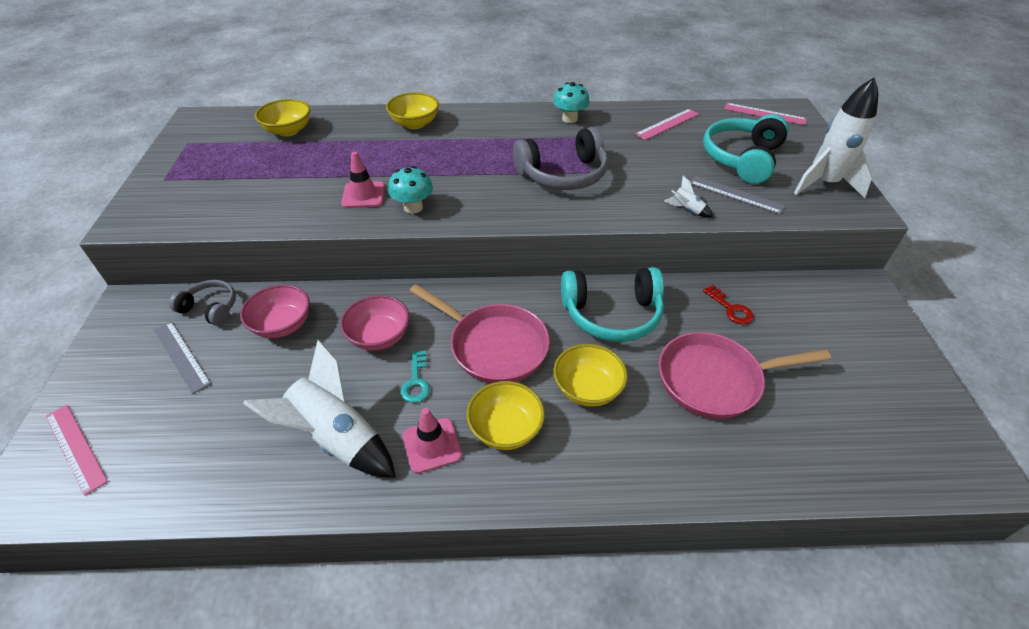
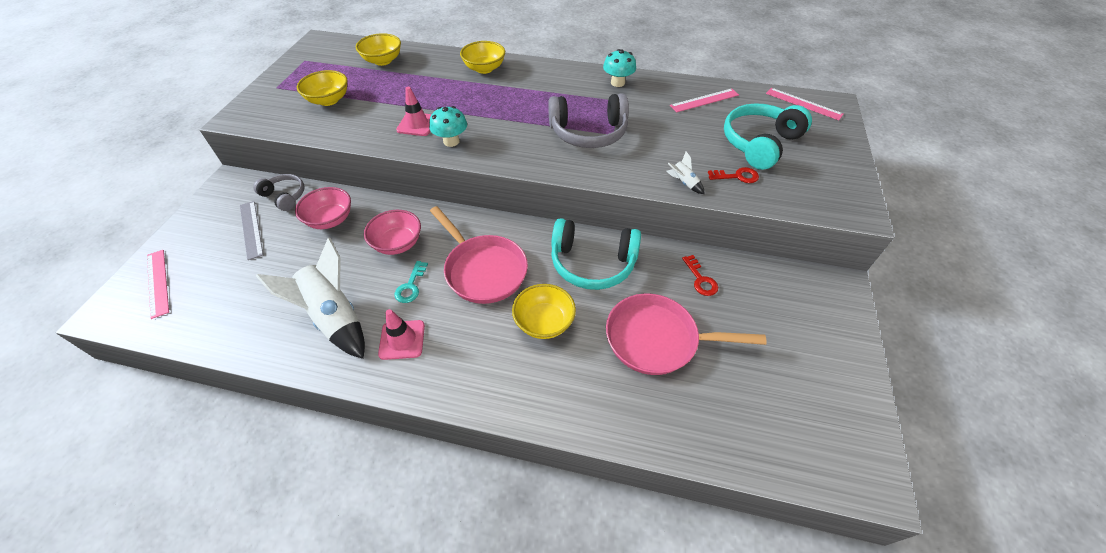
camera: 15 degrees right, 5 degrees up
yellow bowl [466,381,545,450] -> yellow bowl moved to [297,70,348,106]
grey ruler [690,176,785,215] -> red key [708,167,759,183]
white rocket [794,78,878,198] -> none

